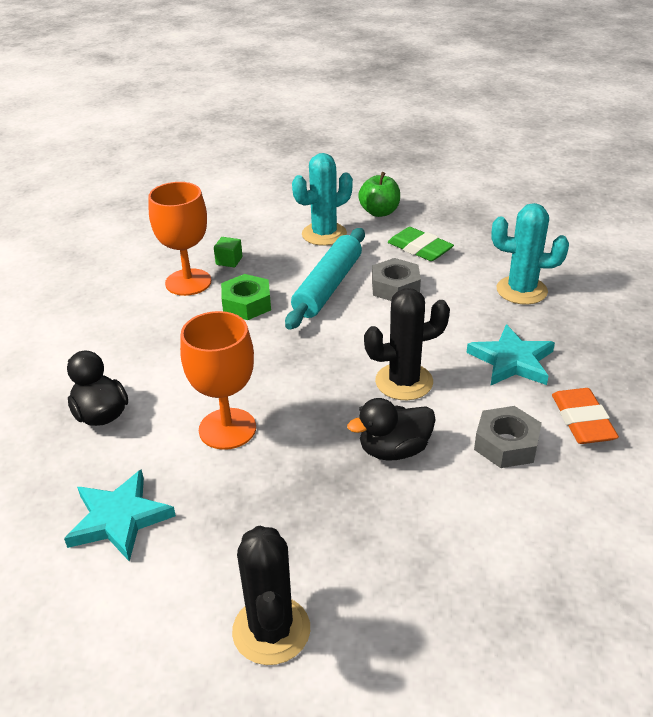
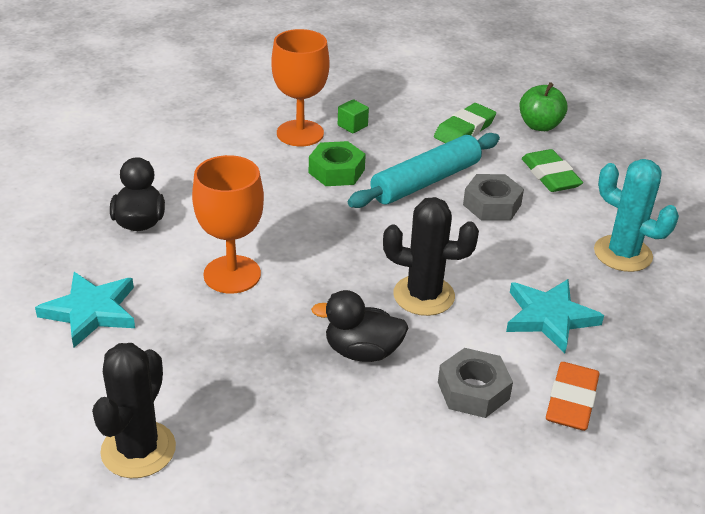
camera: 25 degrees right, 0 degrees up
turquoise cactus [292,153,353,246] -> green eraser [434,103,496,143]

